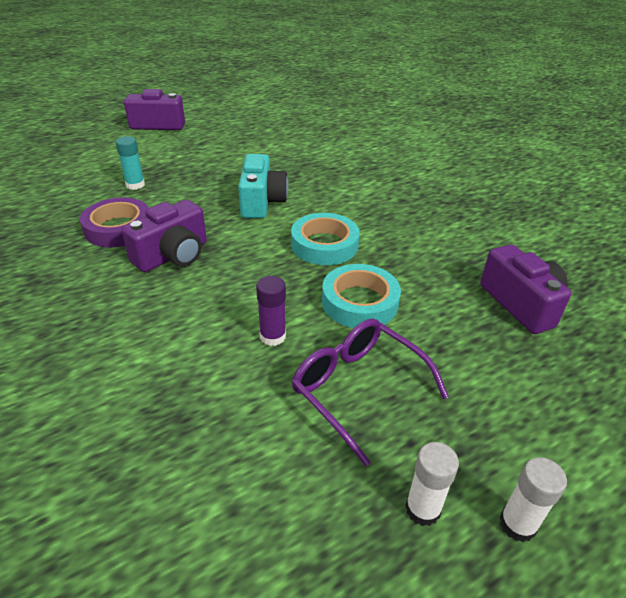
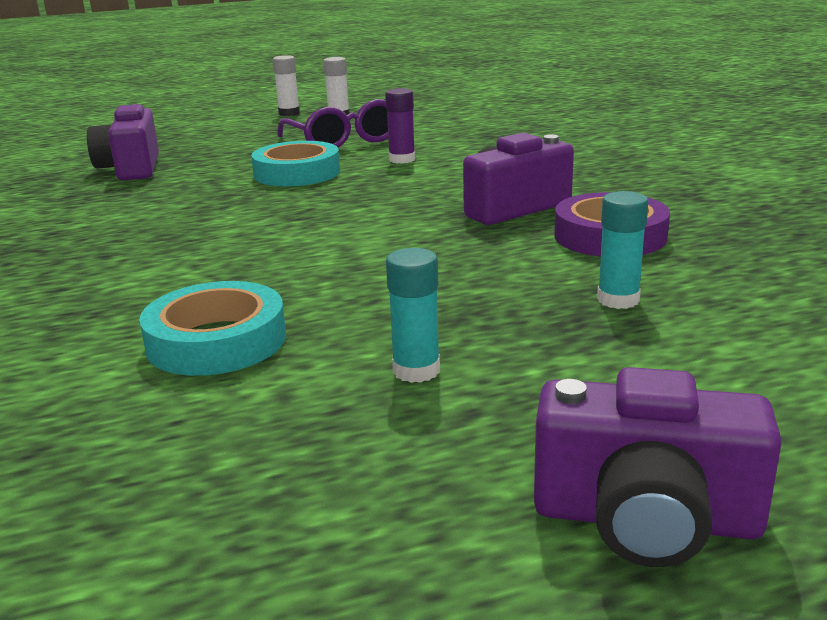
camera: 165 degrees left, 15 degrees down
turquoise camera [238,154,288,219] -> none
turquoise tape [291,213,360,265] -> turquoise tape moved to [139,281,286,376]
none -> turquoise glue stick [386,248,440,383]

